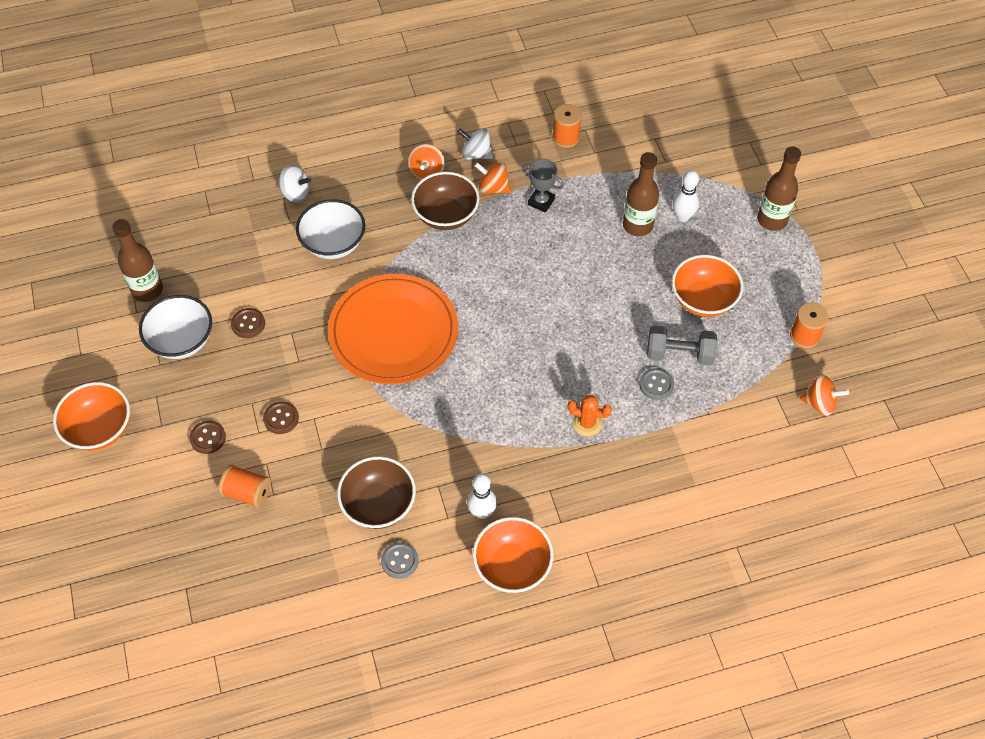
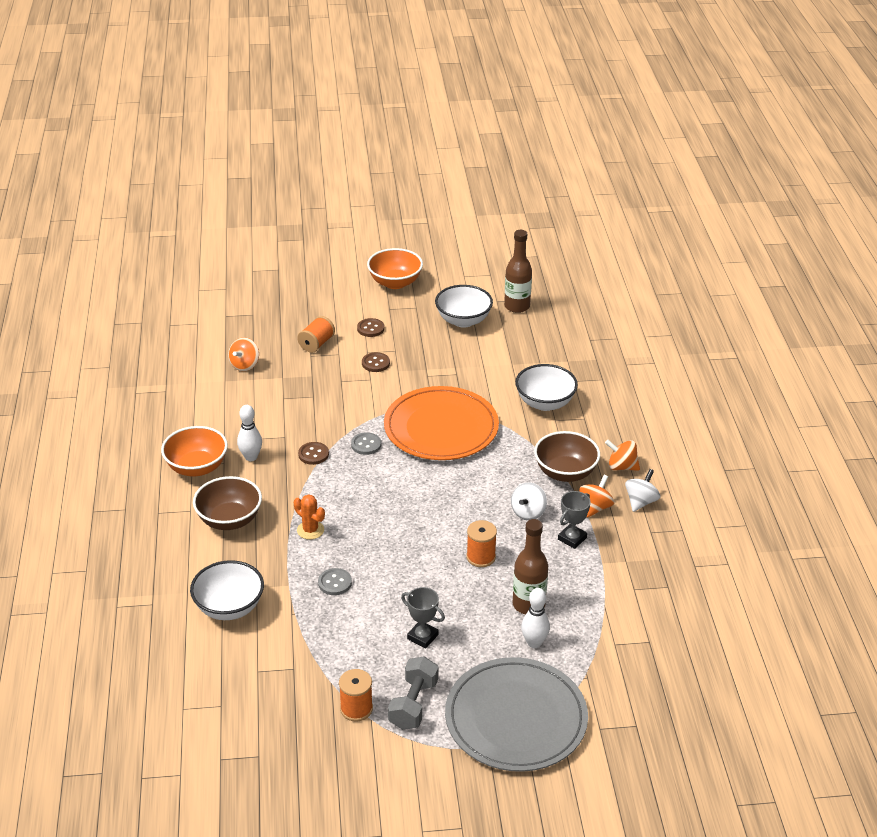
camera: 100 degrees right, 20 degrees down
brown button [231,308,265,338] -> brown button moved to [298,442,329,465]
white spinning top [278,165,311,203] -> white spinning top moved to [511,482,547,520]
brown bowl [337,456,416,529] -> brown bowl moved to [193,476,262,530]
grey button [381,542,419,579] -> grey button moved to [351,432,381,455]
orange spool [553,104,582,148] -> orange spool moved to [466,520,497,567]
orange cactus [568,395,612,436] -> orange cactus turned 75 degrees counterclockwise [294,494,325,540]
grey dumbbell [647,326,718,366] -> grey dumbbell moved to [388,656,439,730]
orange bowl [672,255,743,317] -> grey trophy [401,587,445,648]
brown bottle [757,147,801,231] -> grey plate [445,657,588,772]
orange spinning top [800,374,849,416] -> orange spinning top moved to [228,337,259,371]
none -> white bowl [190,560,264,620]

